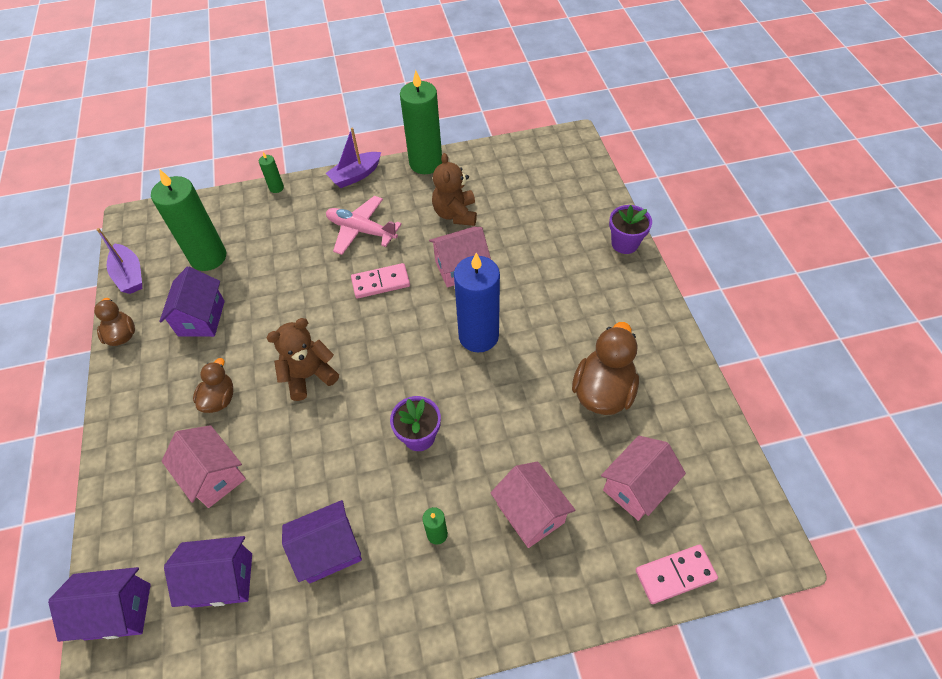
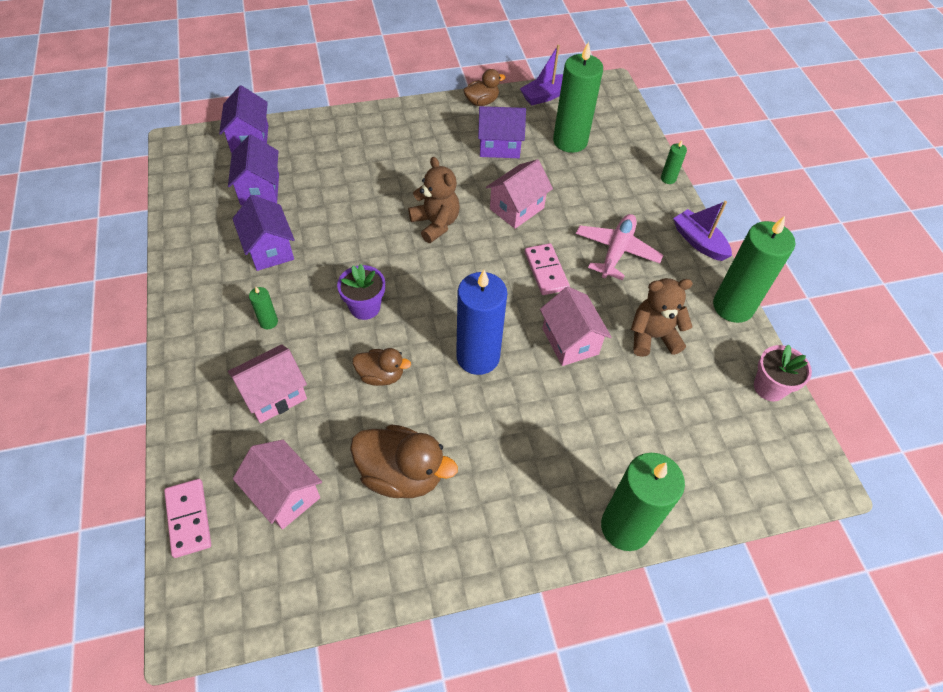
camera: 85 degrees right, 0 degrees up
pink house [162,425,246,508] -> pink house moved to [486,159,553,229]
brown duck [193,358,233,413] -> brown duck moved to [352,348,411,386]
purple flower pot [609,205,652,254] -> green candle [601,453,685,551]
none -> pink flower pot [754,345,812,401]

